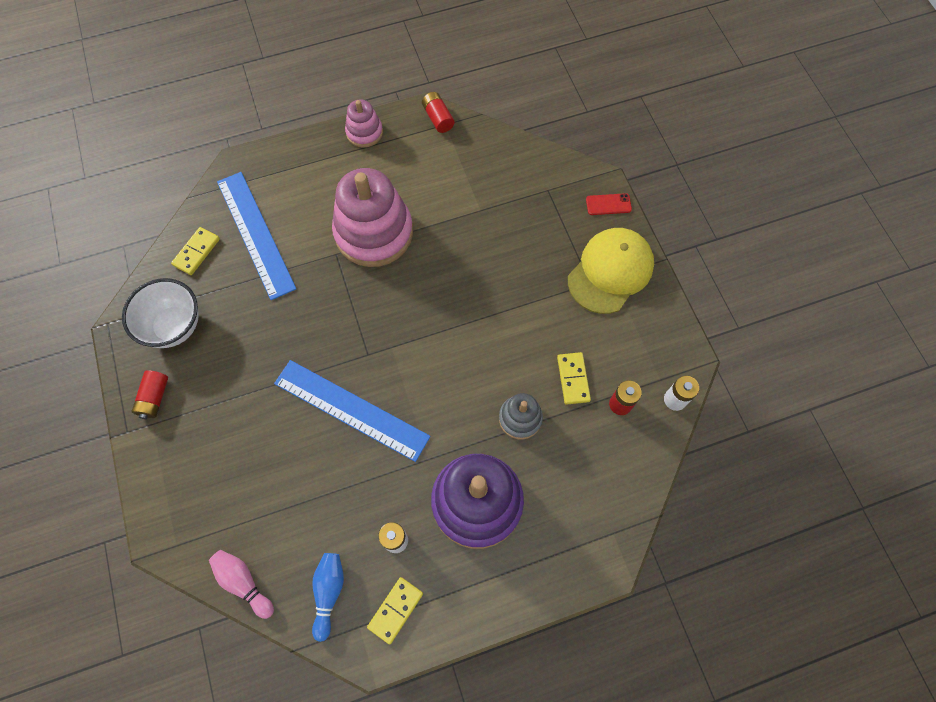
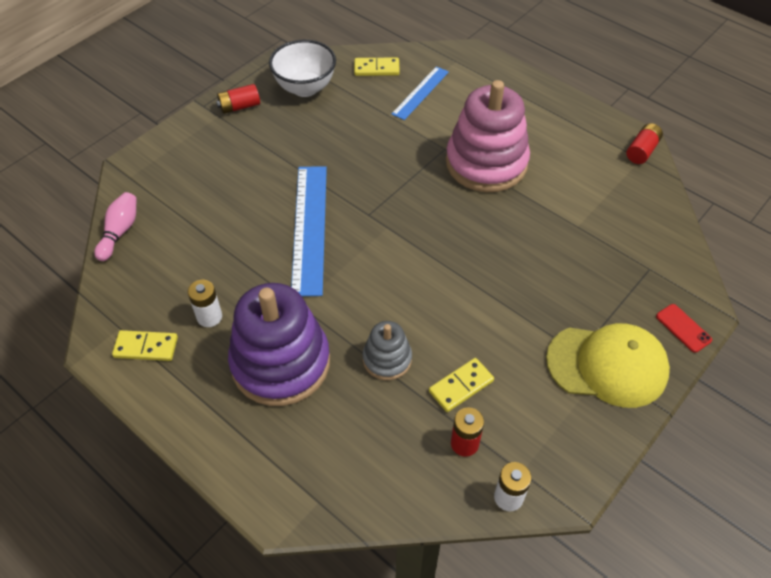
camera: 60 degrees right, 15 degrees down
blue ruler [217,172,296,300] -> blue ruler [392,66,449,120], size x0.59
blue bowling pin [312,553,344,642] -> none
pink stacking toy [345,99,383,148] -> none

